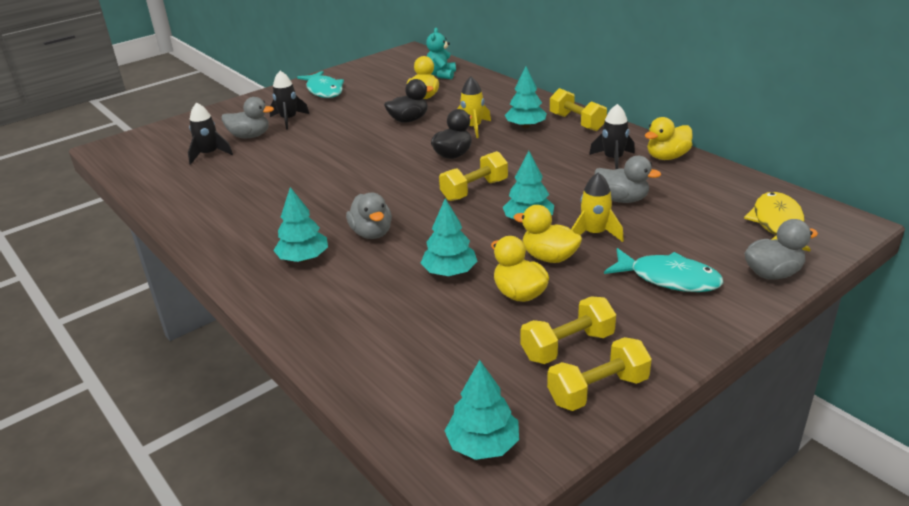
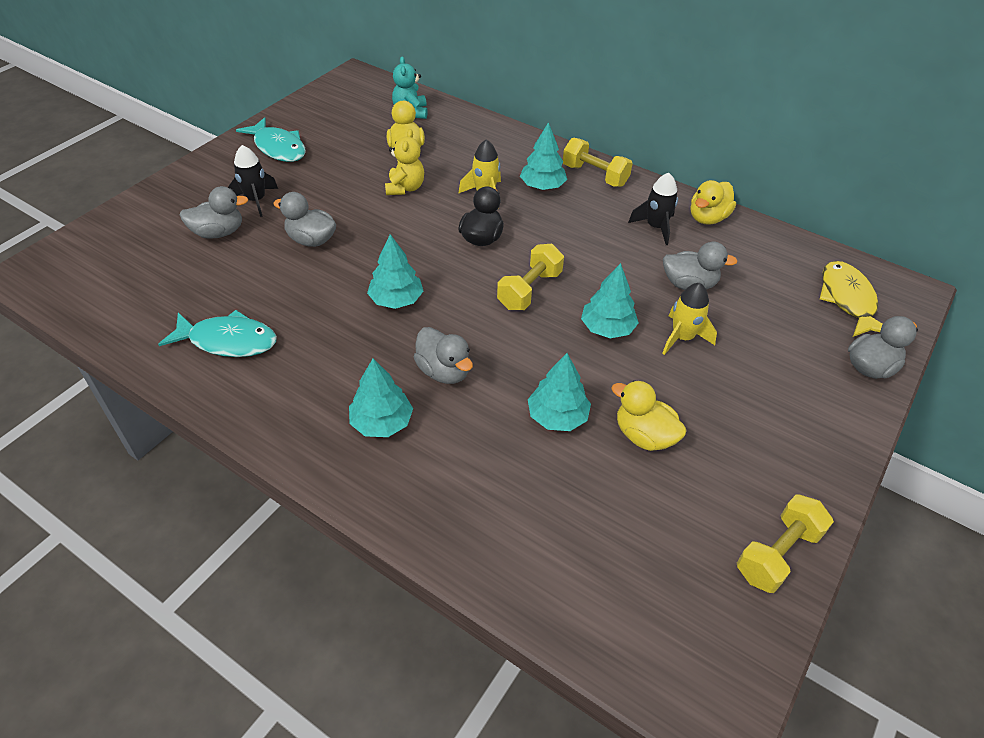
camera: 20 degrees left, 15 degrees up
black rocket [188,102,233,165] -> none
black duck [384,79,434,123] -> yellow teddy bear [385,129,424,195]
turquoise tree [445,360,519,460] -> turquoise tree moved to [367,234,423,309]
yellow duck [513,205,582,263] -> none
yellow dumbbell [521,296,616,364] -> none
turquoise fish [604,248,724,292] -> turquoise fish moved to [158,310,277,357]
none -> grey duck [273,192,336,247]

